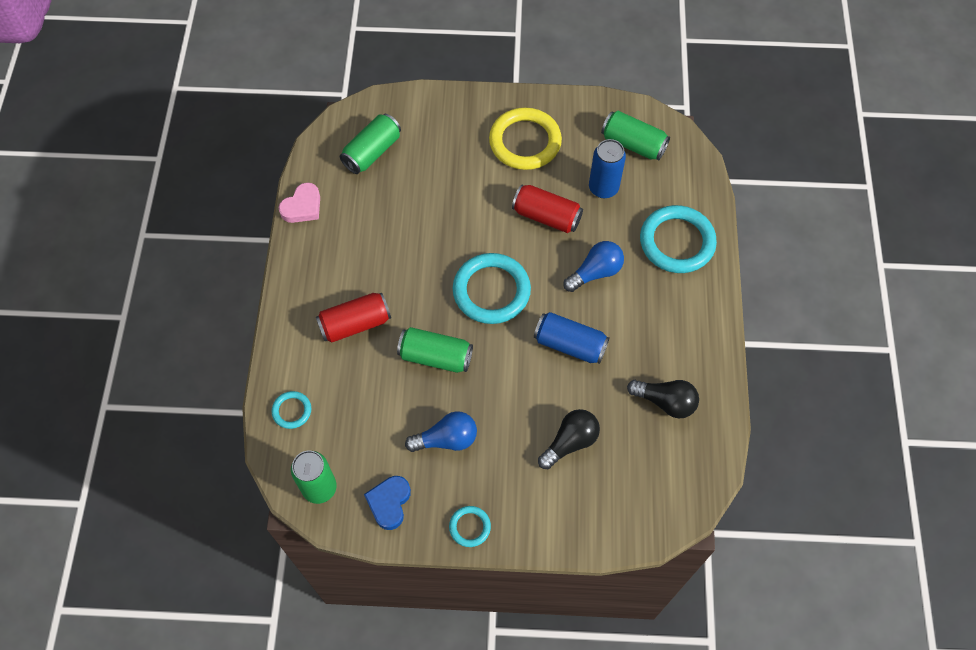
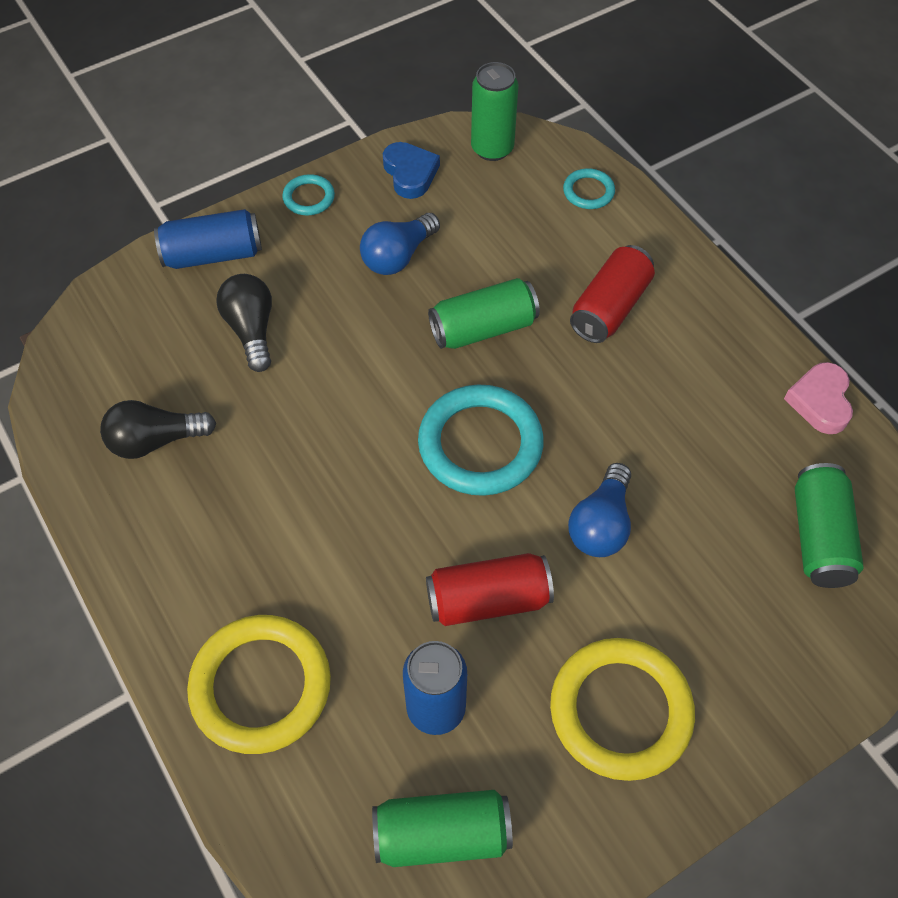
camera: 145 degrees right, 5 degrees down
blue can [534,312,610,364] -> blue can moved to [154,209,262,269]
black light bulb [538,409,600,469] -> black light bulb turned 150 degrees clockwise [216,274,272,372]
blue light bulb [563,241,624,292] -> blue light bulb moved to [568,463,631,557]
turquoise ring [640,205,717,273] -> yellow ring [187,615,331,754]

